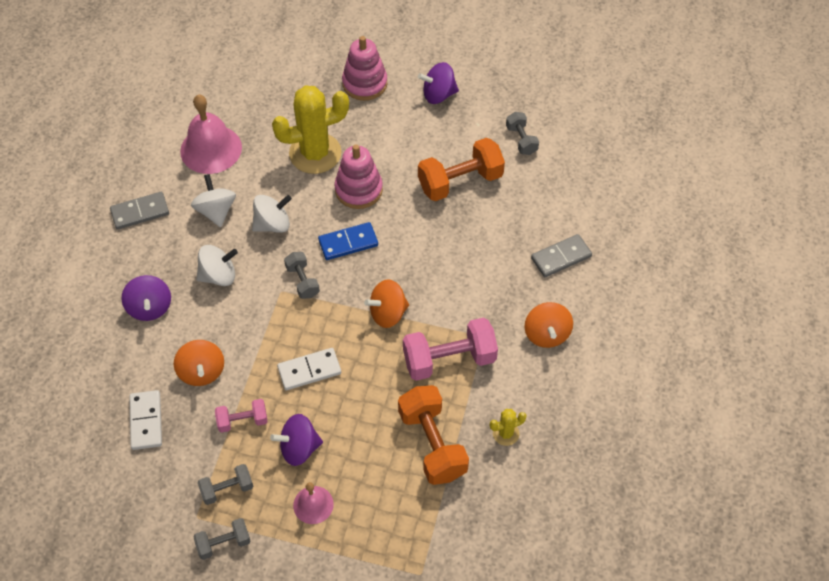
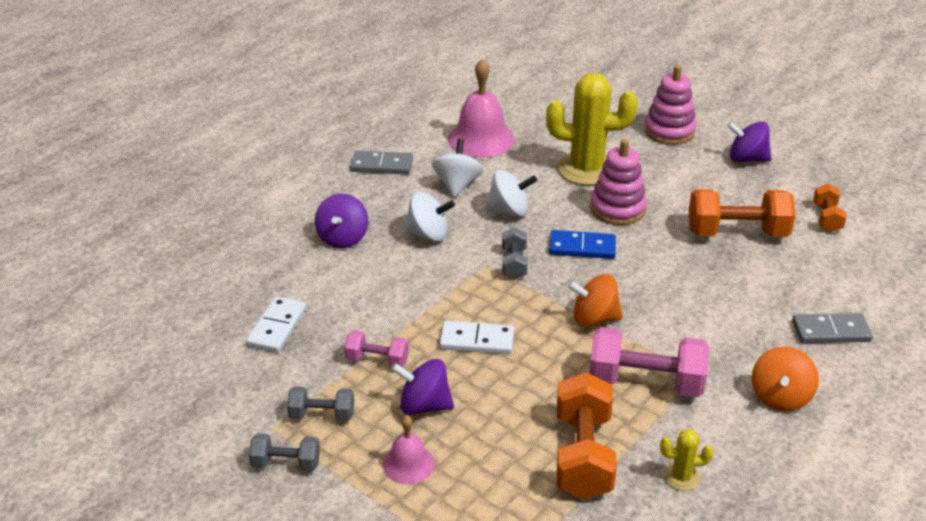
camera: 25 degrees right, 20 degrees down
orange spinning top [174,340,224,386] -> none
grey dumbbell [506,112,539,155] -> orange dumbbell [813,183,847,232]

